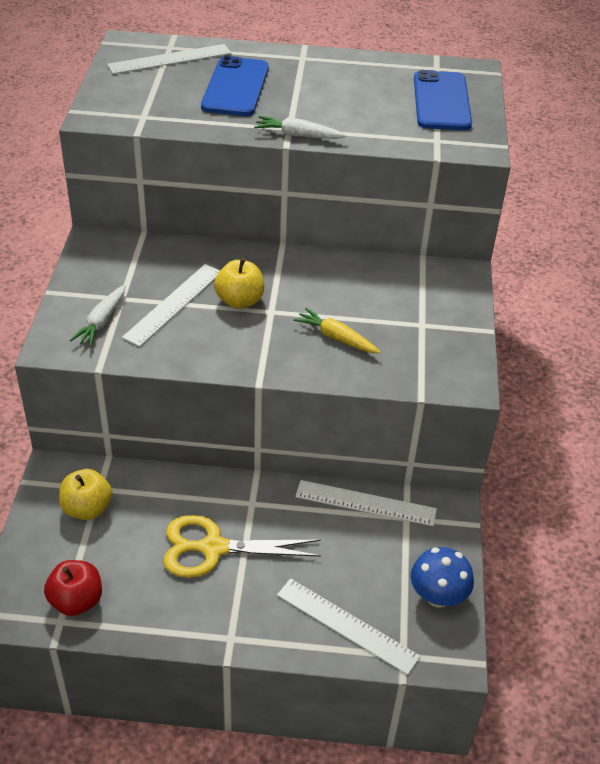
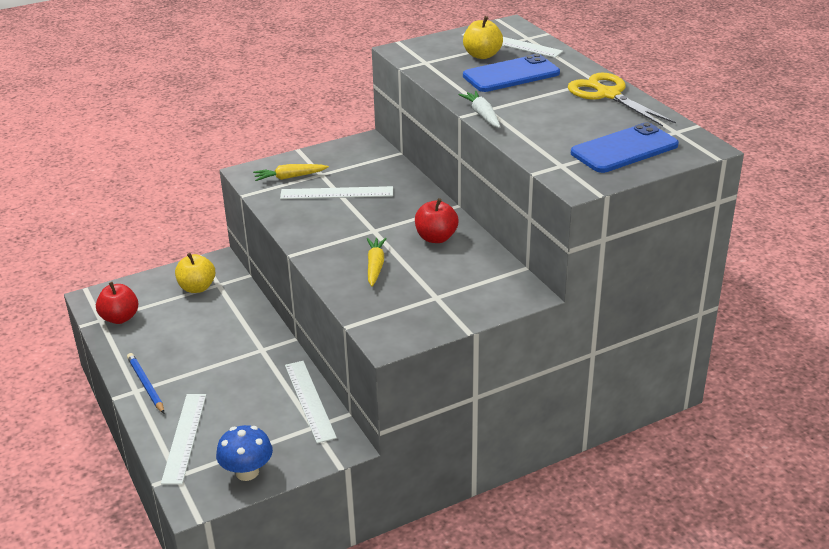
camera: 60 degrees right, 10 degrees down
white carrot [70,285,126,347] -> yellow carrot [253,164,329,181]
yellow scissors [163,515,321,578] -> yellow scissors moved to [568,73,676,127]
yellow apple [214,258,264,309] -> yellow apple moved to [463,16,503,59]
none -> blue pencil [127,353,164,413]
none -> red apple [415,198,459,243]

